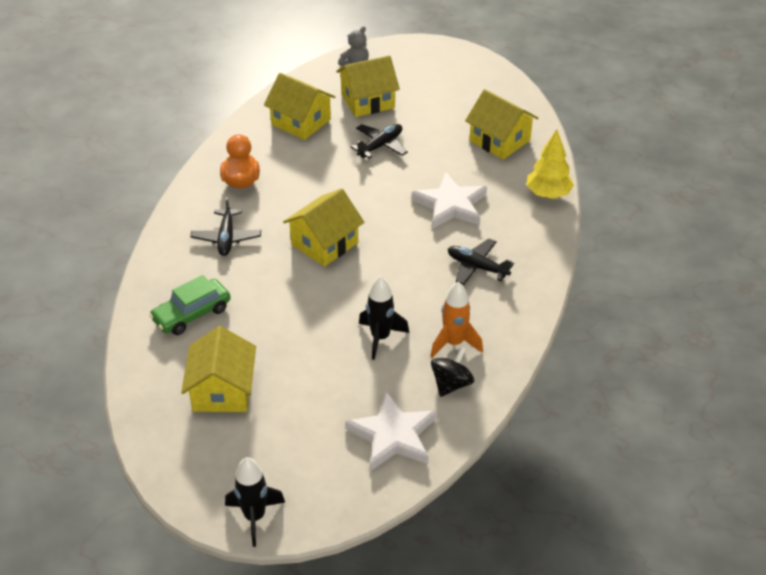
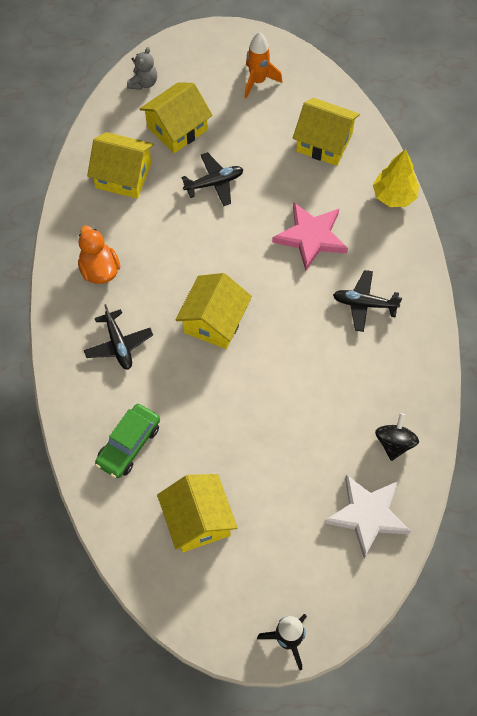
camera: 20 degrees left, 20 degrees up
black plane [351,124,408,158] -> black plane turned 45 degrees clockwise [182,152,243,206]
black rocket [359,276,409,360] -> none
white star [412,172,487,229] -> pink star [272,202,348,271]
orange rocket [430,282,483,358] -> orange rocket moved to [244,32,282,98]

